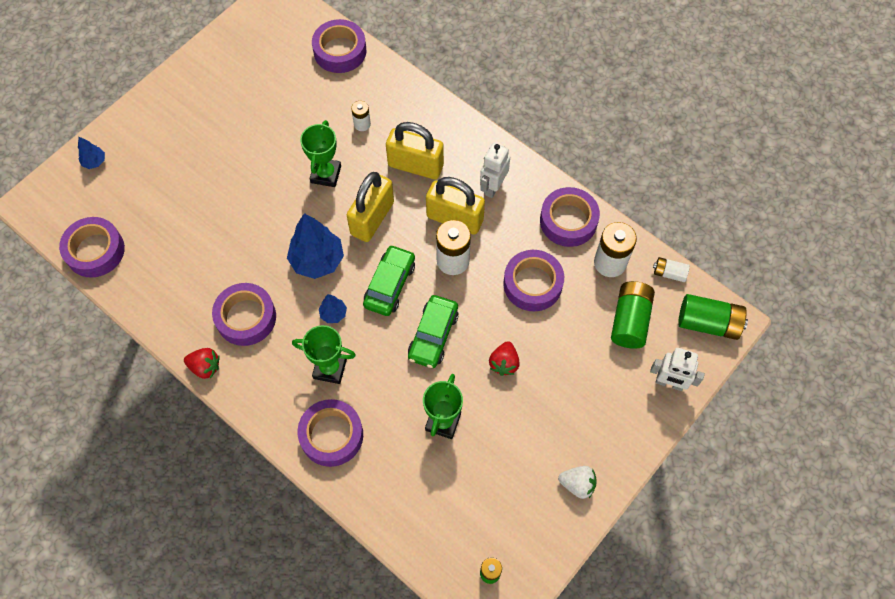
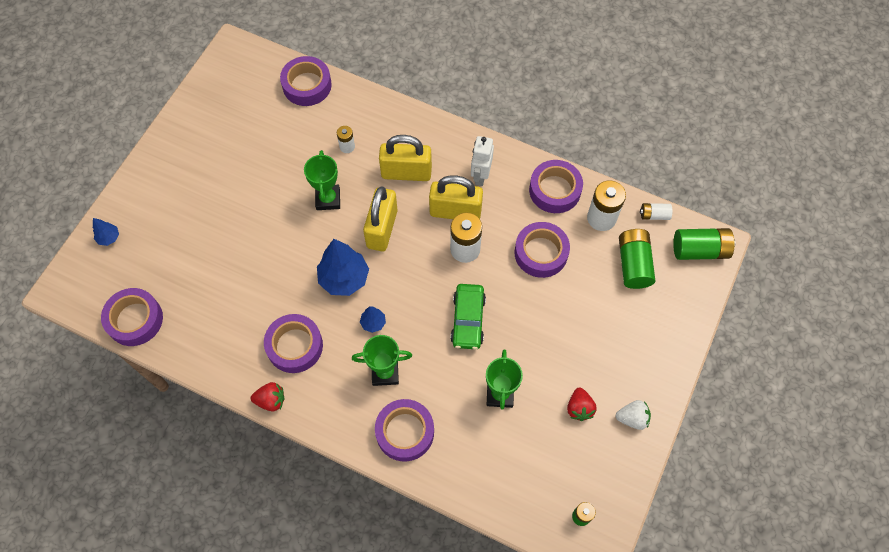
camera: 15 degrees left, 0 degrees up
green car [363,245,415,316] -> none
red strawberry [489,341,520,376] -> red strawberry moved to [567,387,597,421]
white robot [650,348,705,391] -> none

